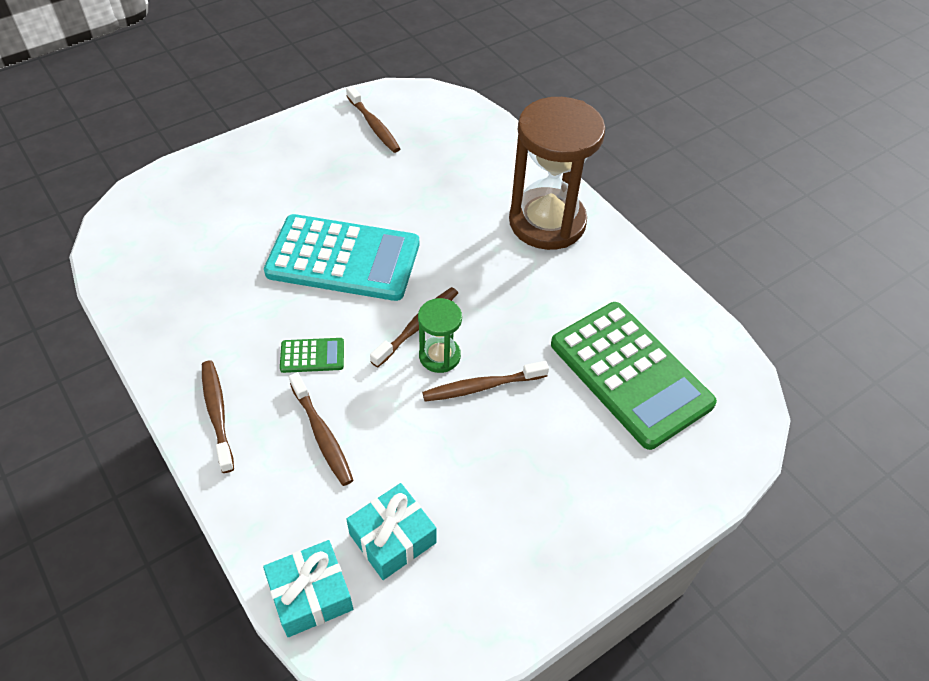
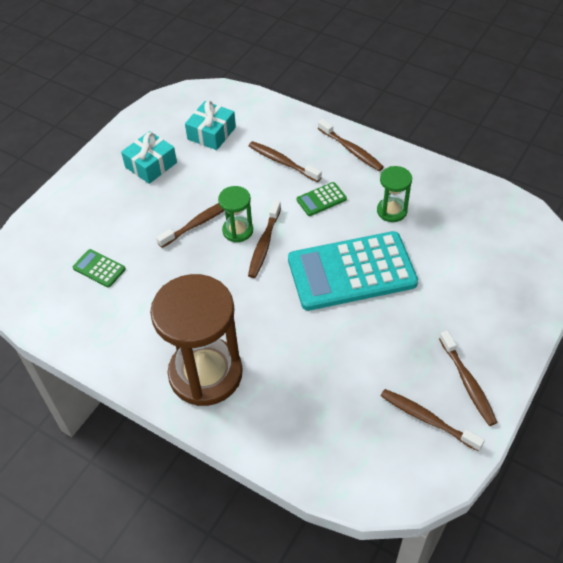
camera: 160 degrees right, 0 degrees up
turquoise gift [263,540,353,637] -> turquoise gift moved to [121,131,177,184]
green calculator [551,302,717,450] -> green calculator [73,249,126,287], size x0.41
none -> green hourglass [377,166,412,222]
none -> brown toothbrush [439,330,498,426]

